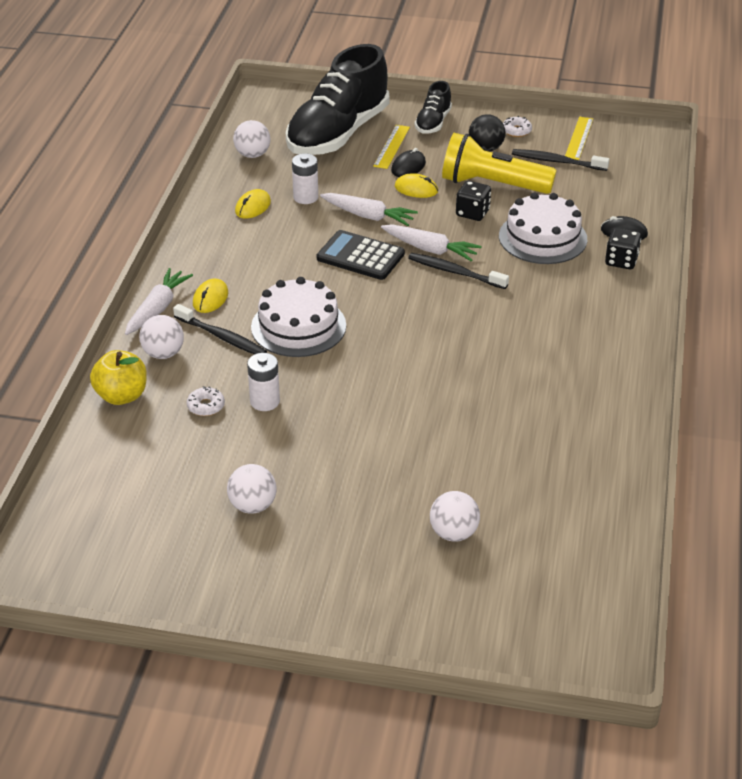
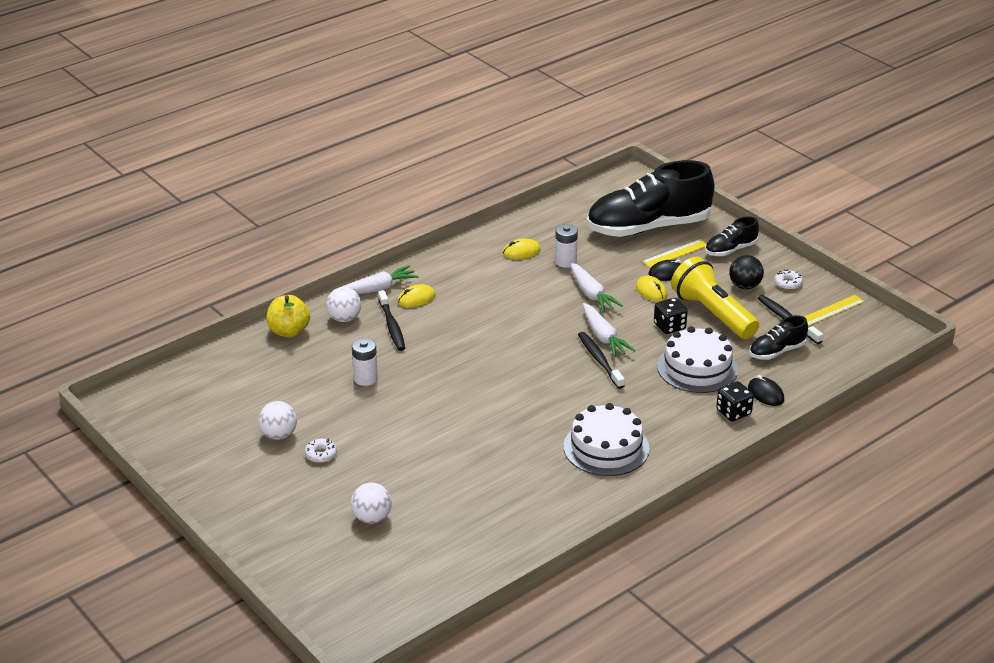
camera: 40 degrees right, 5 degrees down
white donut [187,386,225,416] -> white donut moved to [305,439,337,463]
white ball [233,120,270,158] -> none
white cake [251,277,346,357] -> white cake moved to [564,403,650,476]
black calculator [317,230,405,280] -> none
none -> black shoe [749,315,808,360]

